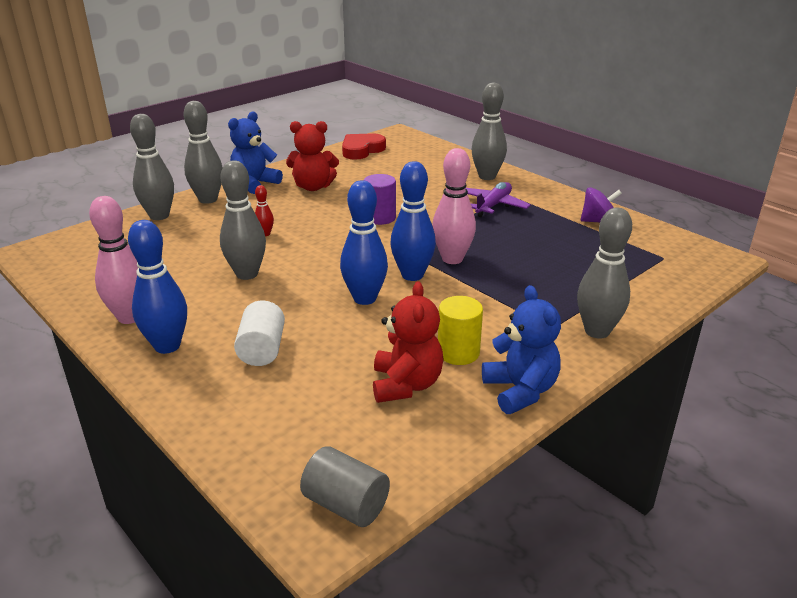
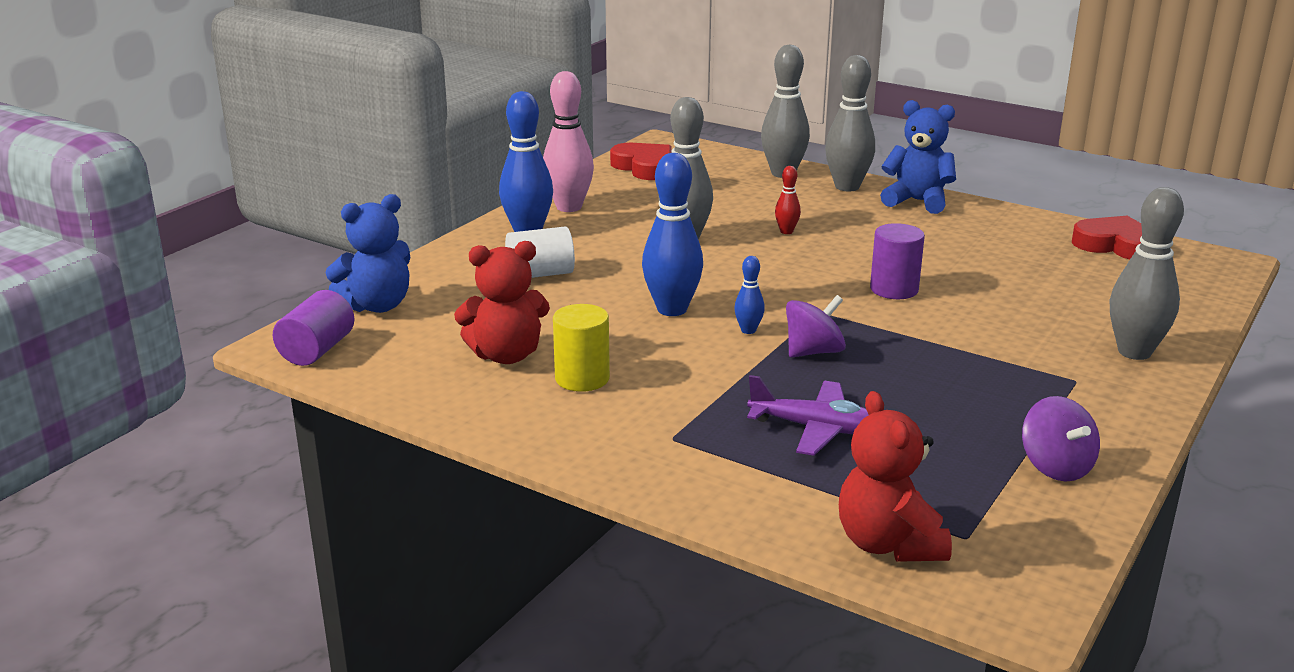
camera: 75 degrees right, 5 degrees down
red teddy bear [286,121,339,191] -> red teddy bear moved to [839,391,952,562]
grey cylinder [300,446,390,527] -> purple cylinder [273,290,354,366]
blue bowling pin [390,161,436,281] -> blue bowling pin [734,256,765,334], size x0.48
pink bowling pin [432,148,476,264] -> purple spinning top [786,295,846,357]
purple plane [466,182,531,217] -> purple plane moved to [747,375,869,456]
blue teddy bear [482,285,561,414] -> blue teddy bear moved to [326,194,410,313]
grey bowling pin [577,207,632,339] -> none
none -> red heart [610,143,671,180]

